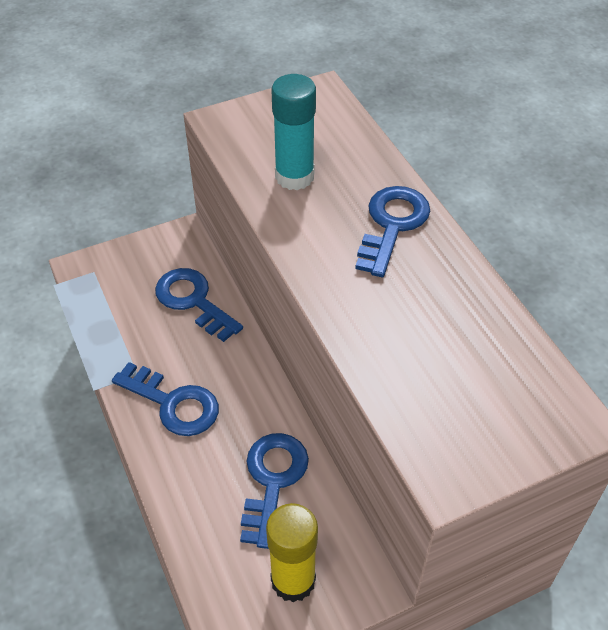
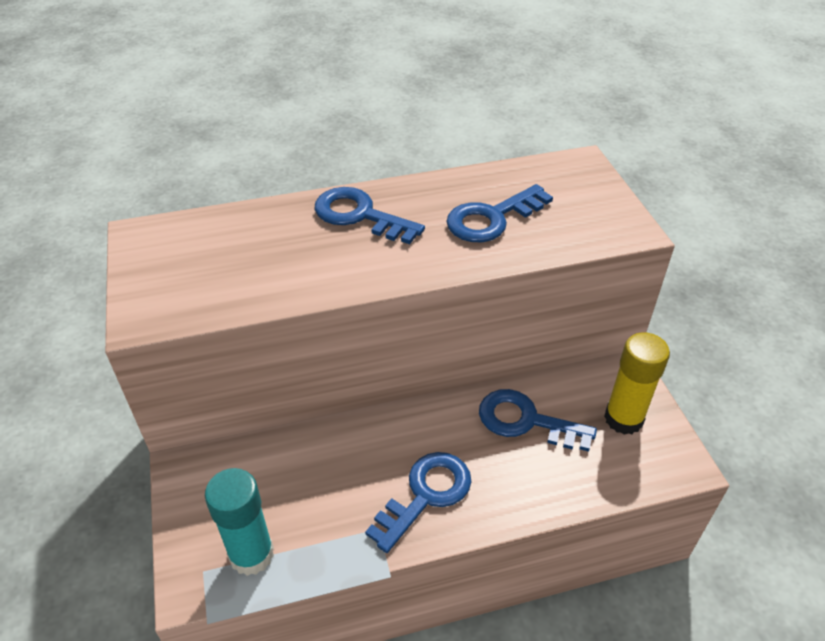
camera: 80 degrees left, 5 degrees down
blue key [155,268,243,342] -> blue key moved to [446,184,553,242]
turquoise glue stick [272,74,316,190] -> turquoise glue stick moved to [205,468,274,576]

